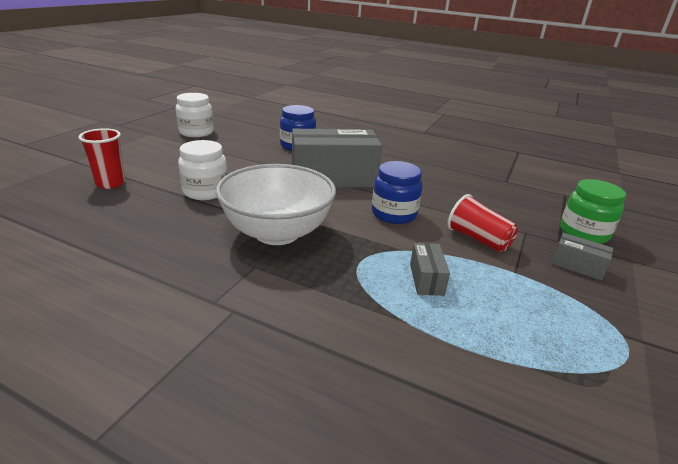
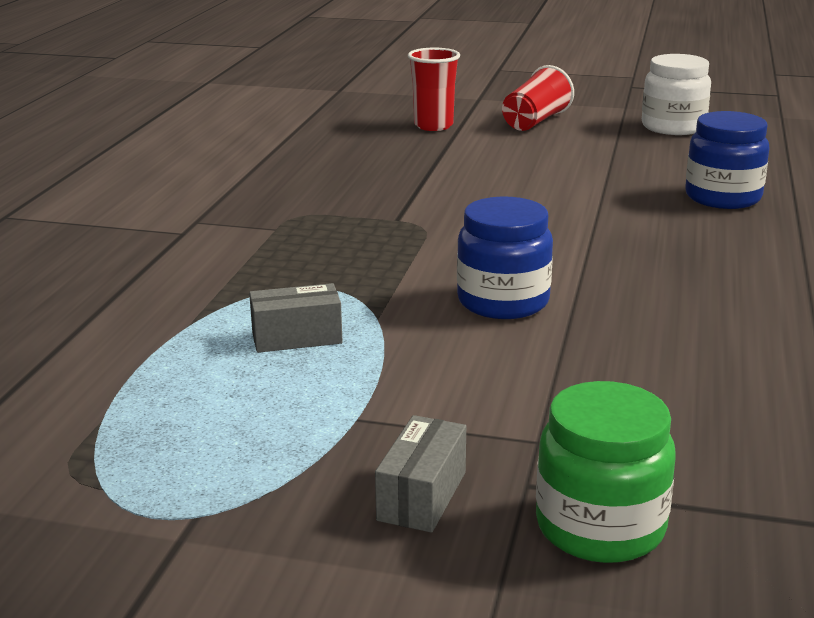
camera: 80 degrees right, 5 degrees down
white jar [178,140,228,200] -> none
white bowl [216,164,336,245] -> none
grey box [292,129,382,188] -> none
red cup [447,194,518,252] -> red cup moved to [502,65,574,131]

